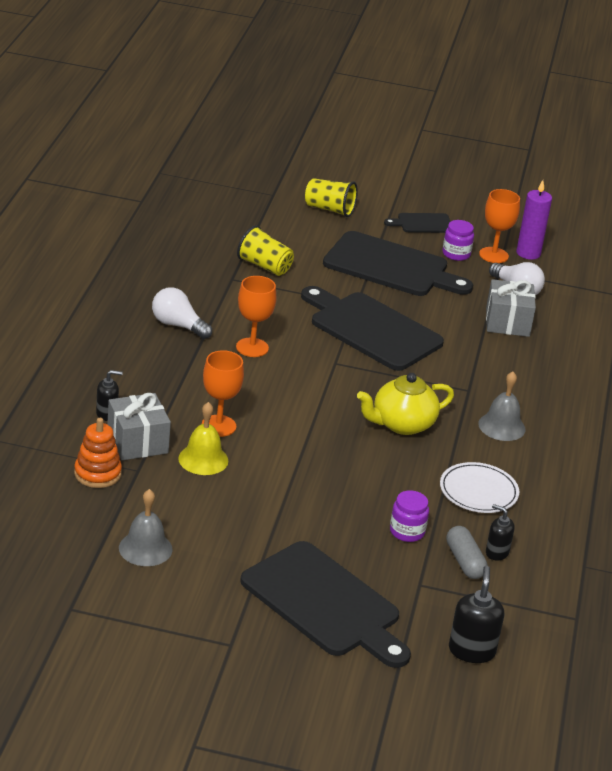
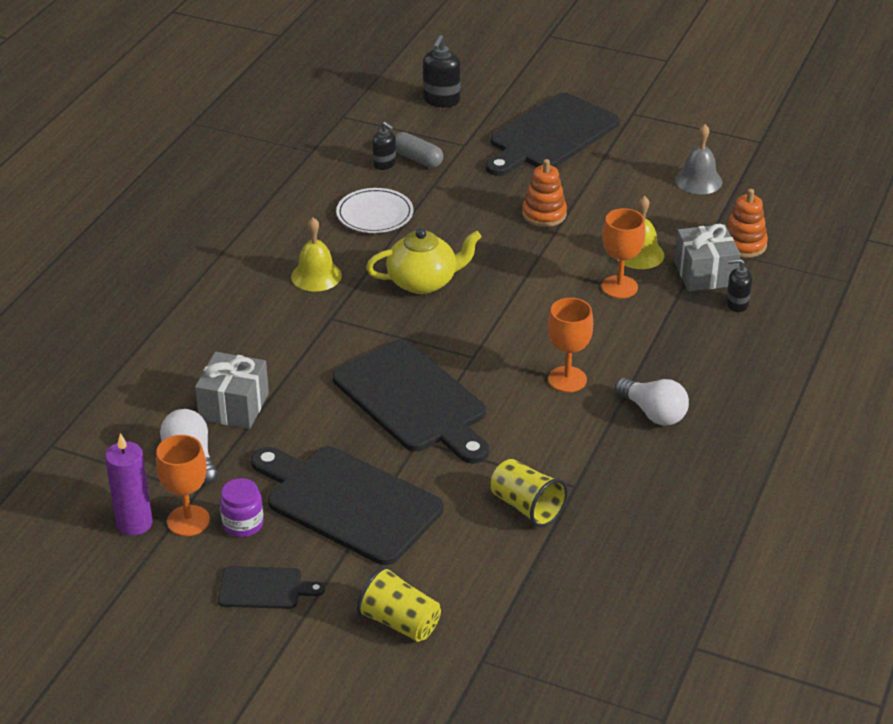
camera: 165 degrees left, 5 degrees up
black cutting board [240,541,411,668] -> black cutting board turned 105 degrees counterclockwise [486,92,620,176]
purple jar [390,490,429,542] -> none
grey capsule [446,526,488,579] -> grey capsule turned 45 degrees counterclockwise [395,132,443,168]
grey bell [478,371,526,441] -> yellow bell [291,218,342,292]
none -> orange stacking toy [522,159,567,227]

